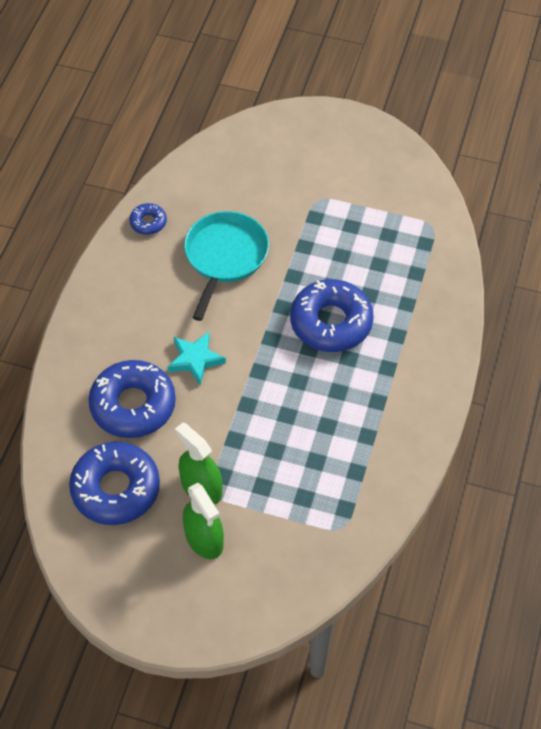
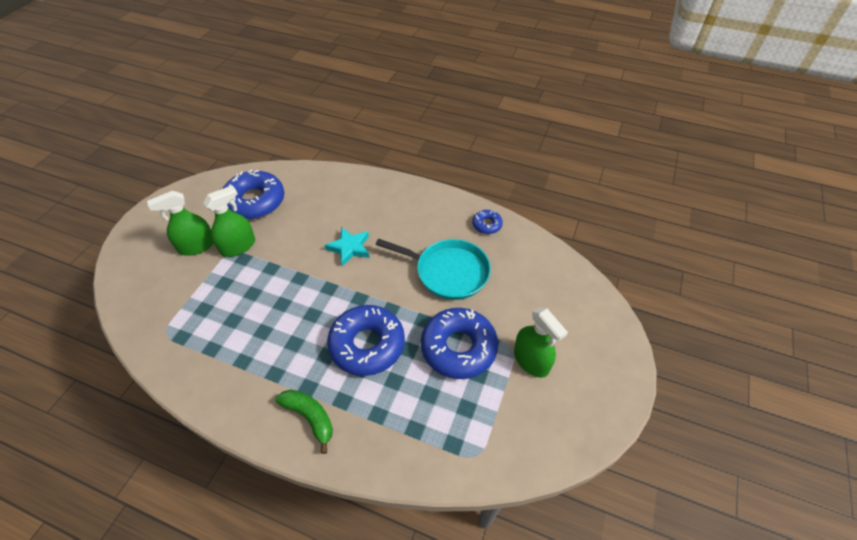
camera: 95 degrees right, 5 degrees down
blue donut [88,360,176,438] -> blue donut moved to [421,308,498,379]
none -> green banana [275,390,333,454]
none -> green spray bottle [514,307,568,378]

